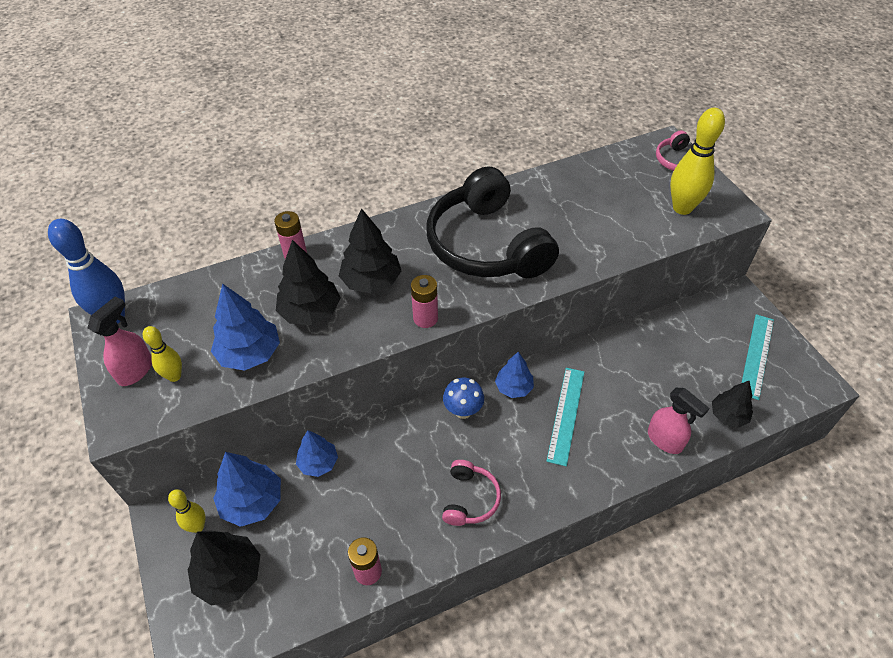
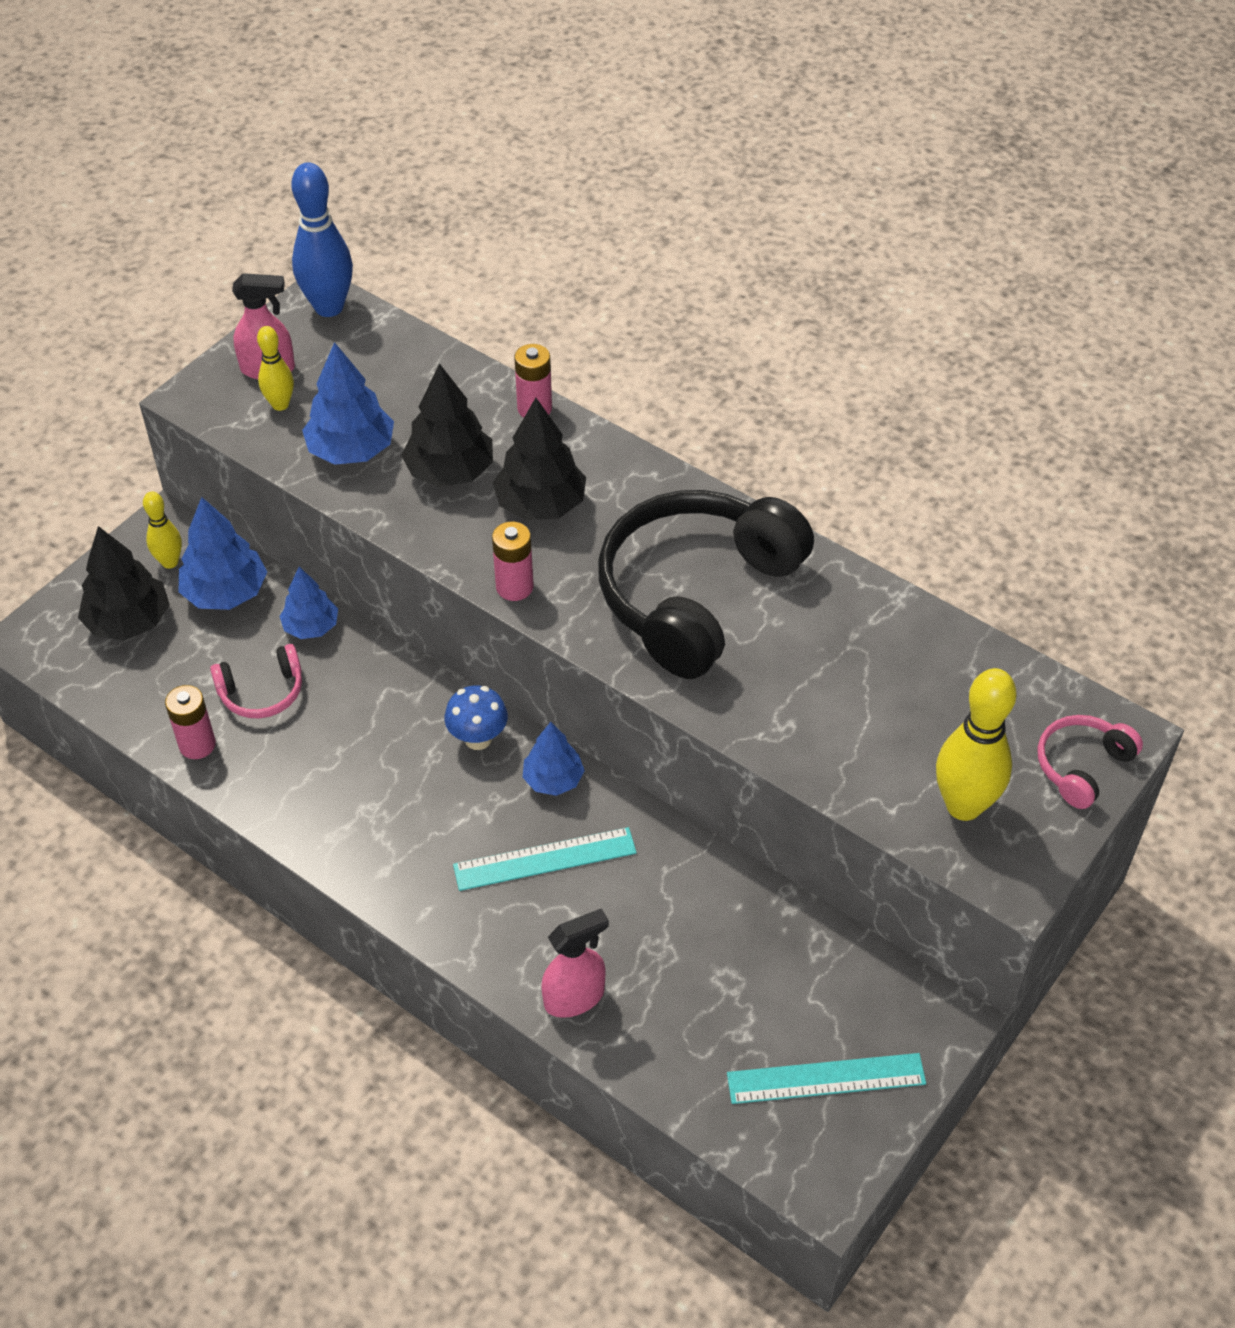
camera: 60 degrees right, 0 degrees up
pink headphones [442,460,501,526] -> pink headphones moved to [210,644,302,719]
pink spray bottle [648,388,709,454] -> pink spray bottle turned 135 degrees counterclockwise [542,908,609,1018]
black tree [712,381,753,428] -> none

